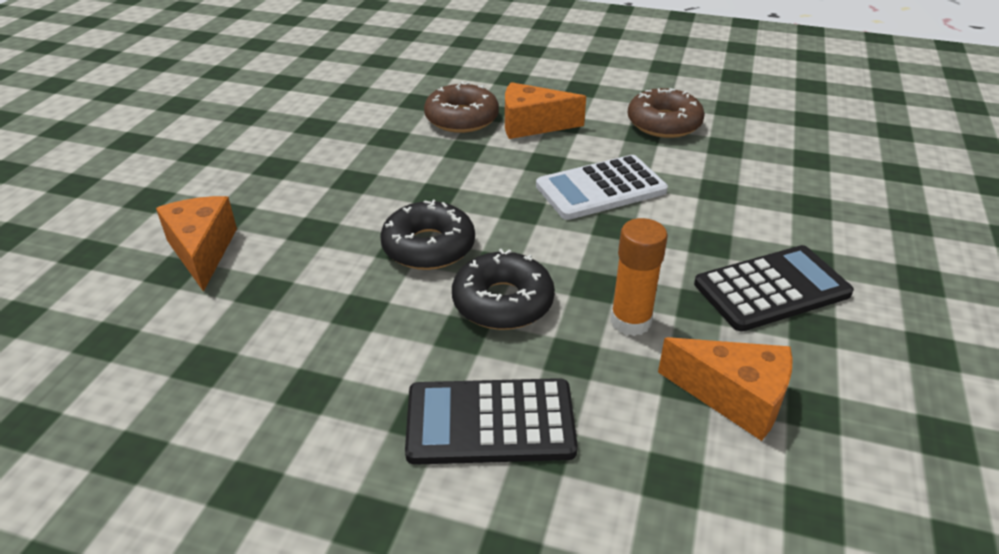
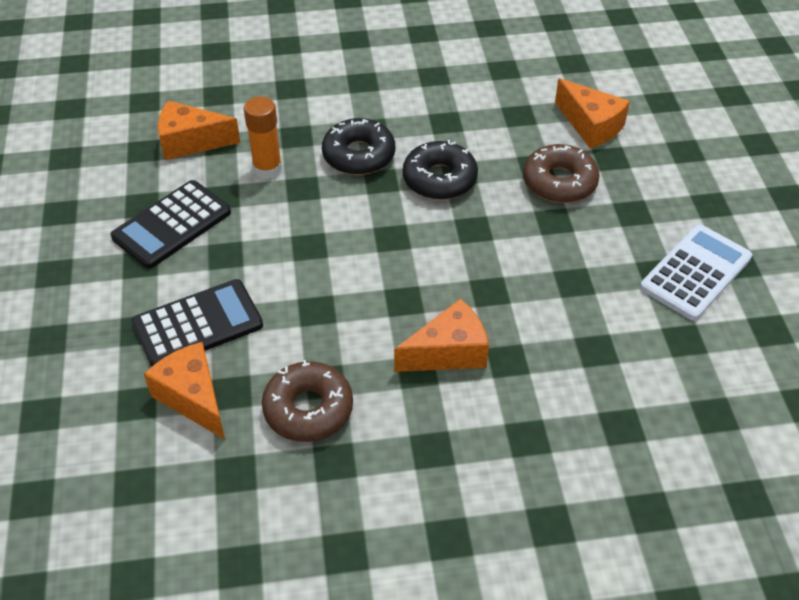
camera: 155 degrees right, 10 degrees up
black calculator [405,378,578,465] -> black calculator moved to [132,279,263,367]
brown donut [424,82,499,133] -> brown donut moved to [523,144,600,203]
white calculator [536,155,668,220] -> white calculator moved to [640,224,752,321]
none -> orange cheese [144,342,225,439]

